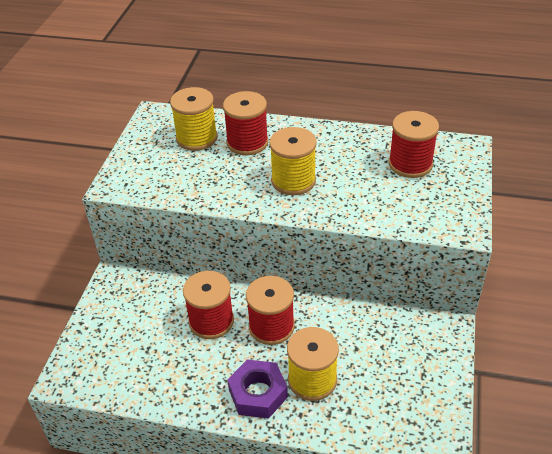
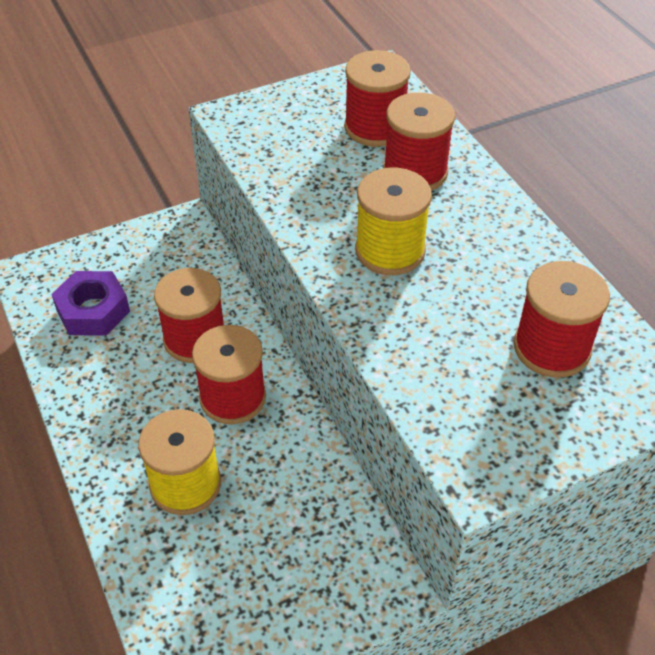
camera: 50 degrees right, 5 degrees up
yellow spool [170,87,218,151] -> red spool [344,50,411,147]
purple nut [227,360,288,418] -> purple nut moved to [51,271,130,336]

